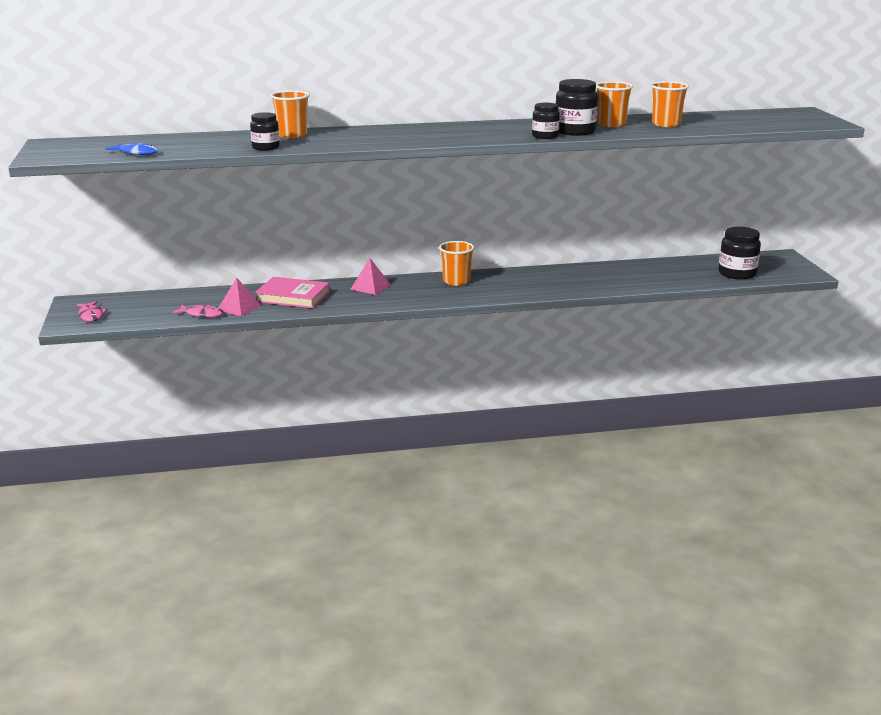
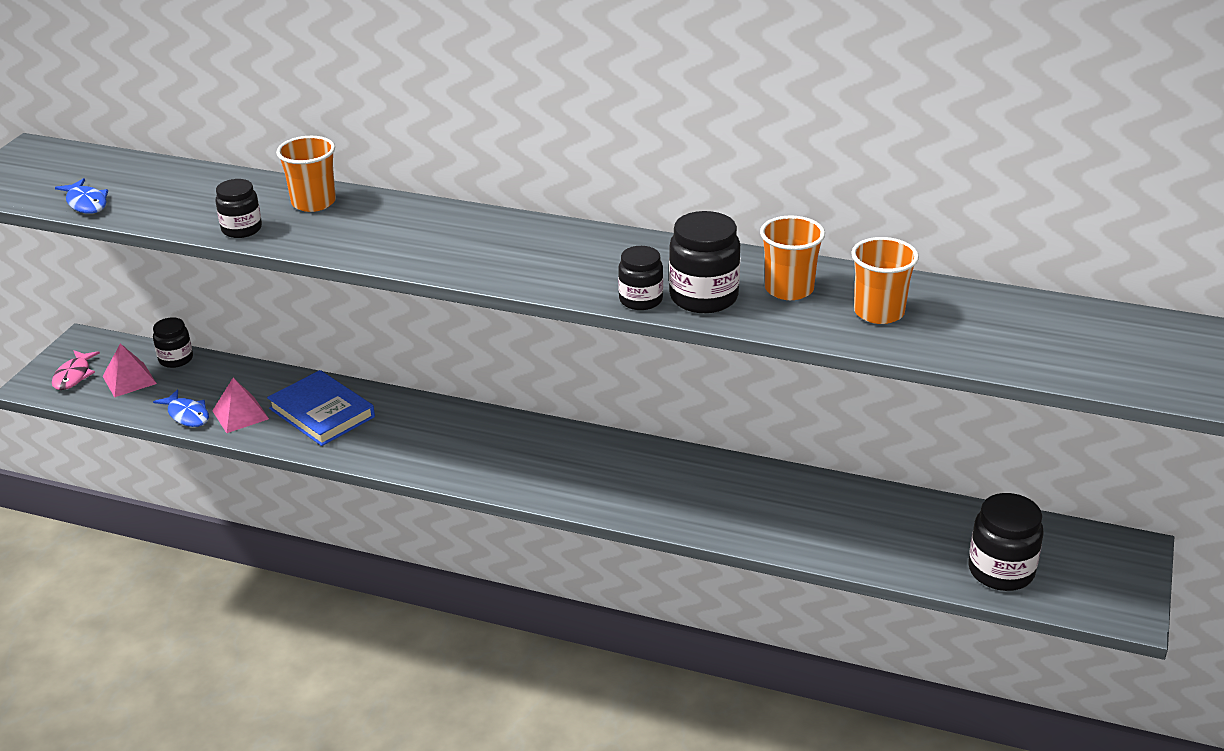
camera: 30 degrees right, 10 degrees up
pink fish [172,305,223,318] -> blue fish [153,389,209,427]
pink book [255,277,330,308] -> blue book [267,370,375,446]
pink pyramid [351,259,391,295] -> pink pyramid moved to [102,343,157,397]
orange cup [439,241,475,286] -> none
none -> black jar [153,317,193,368]

